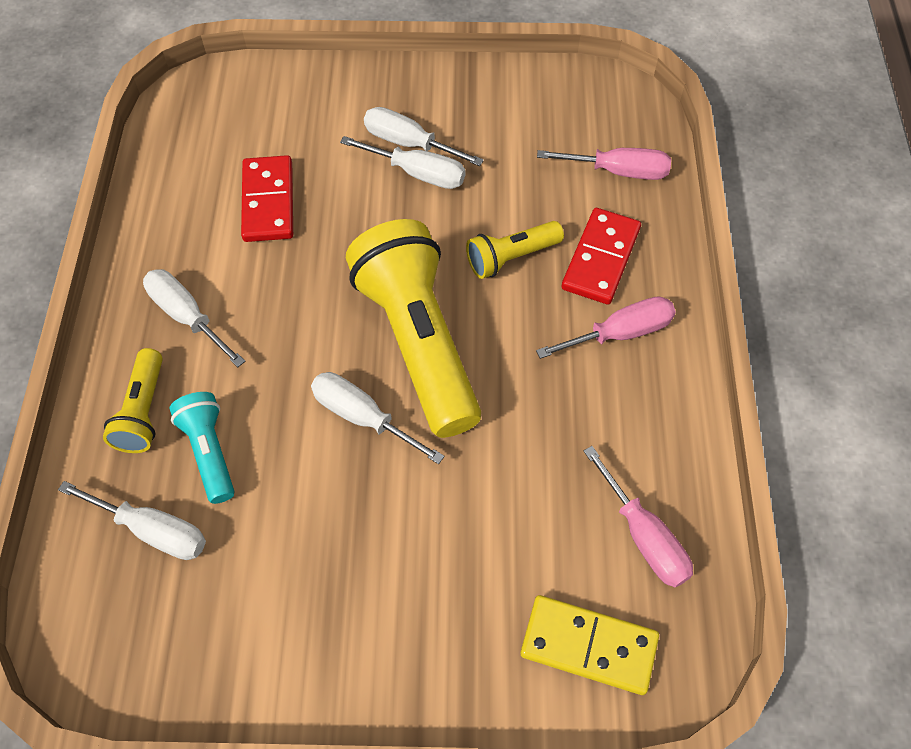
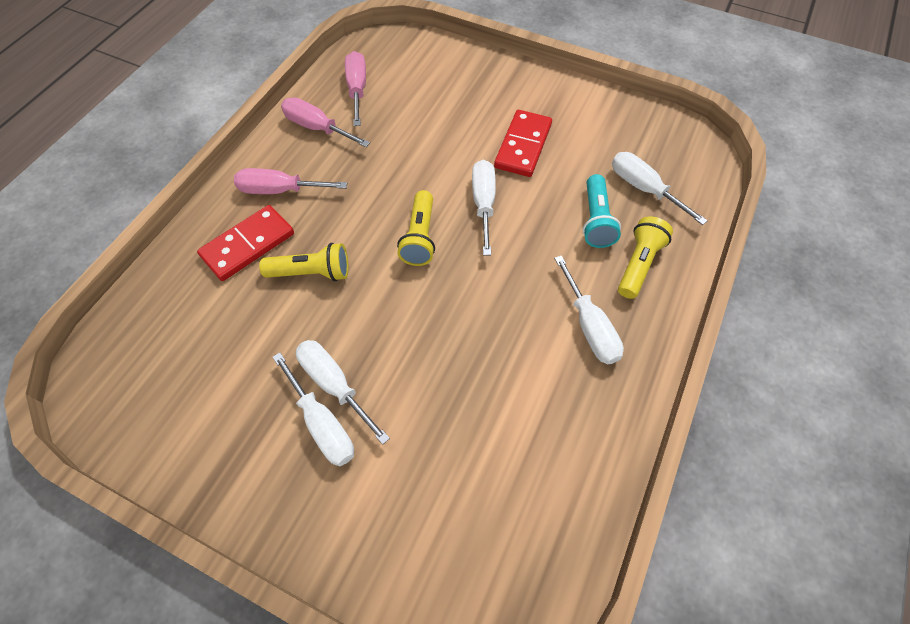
camera: 155 degrees left, 0 degrees up
red domino [241,155,293,242] -> red domino moved to [494,110,552,177]
white screwdriver [311,372,445,464] -> white screwdriver turned 150 degrees counterclockwise [472,160,496,256]
yellow flashlight [346,219,481,438] -> yellow flashlight [397,190,435,266], size x0.49
yellow domino [521,595,659,695] -> none
pink screwdriver [537,148,671,180] -> pink screwdriver moved to [281,97,370,147]

